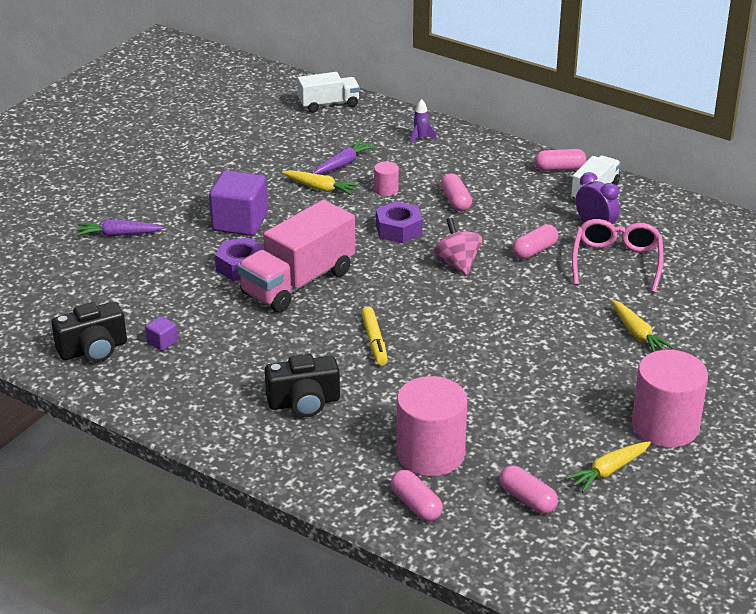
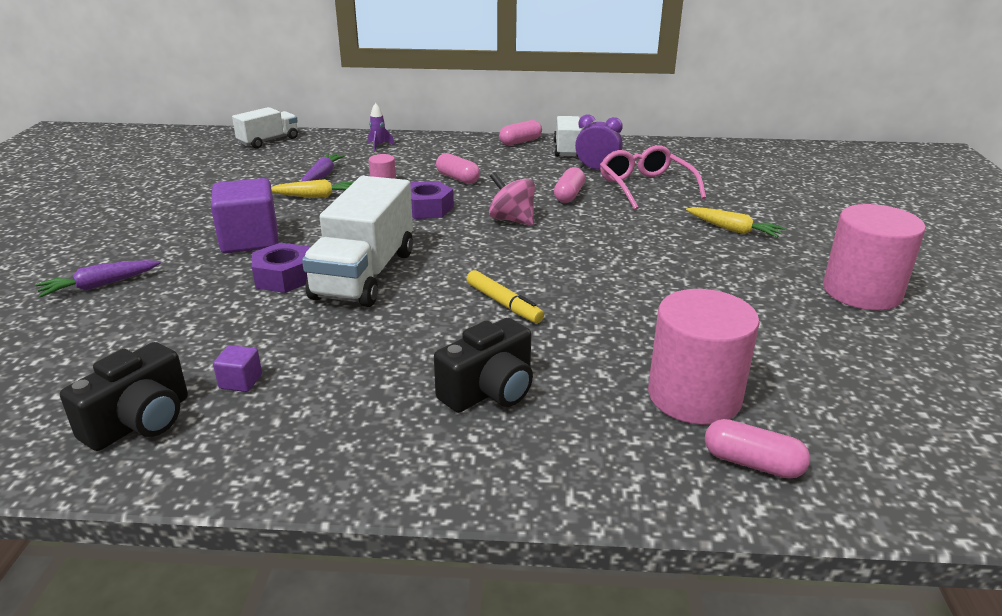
camera: 30 degrees left, 5 degrees down
pink truck [237,200,355,313] -> white truck [302,176,413,307]
pink capsule [499,465,558,514] -> none
yellow carrot [565,441,651,492] -> none

